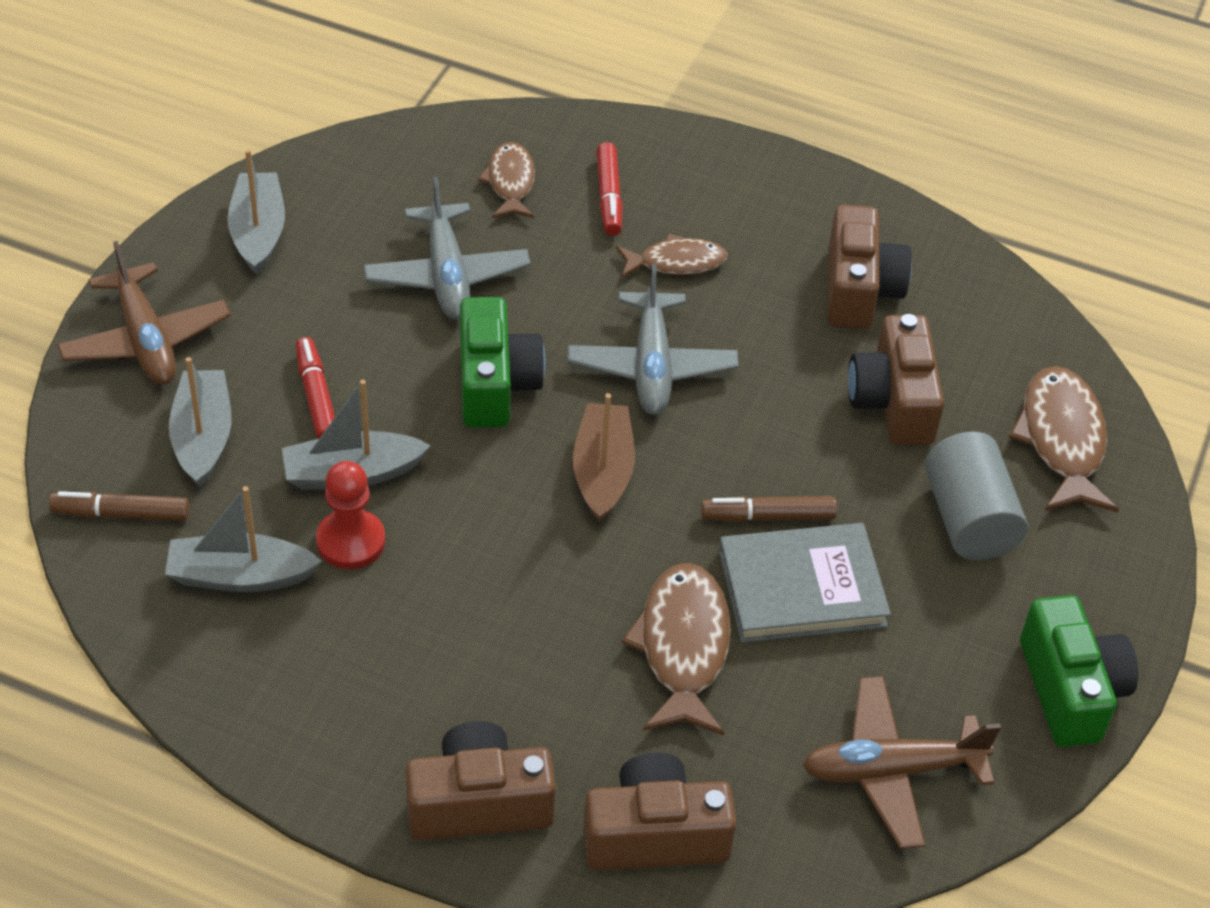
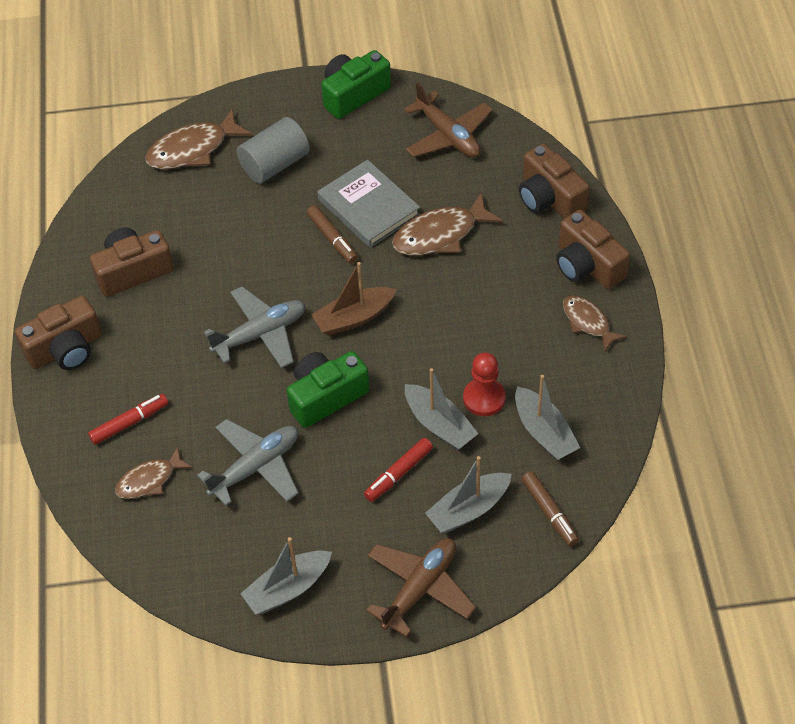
camera: 115 degrees left, 5 degrees up
brown fish [616,233,728,278] -> brown fish moved to [563,295,627,351]
brown camera [848,314,944,445] -> brown camera moved to [15,296,102,370]

